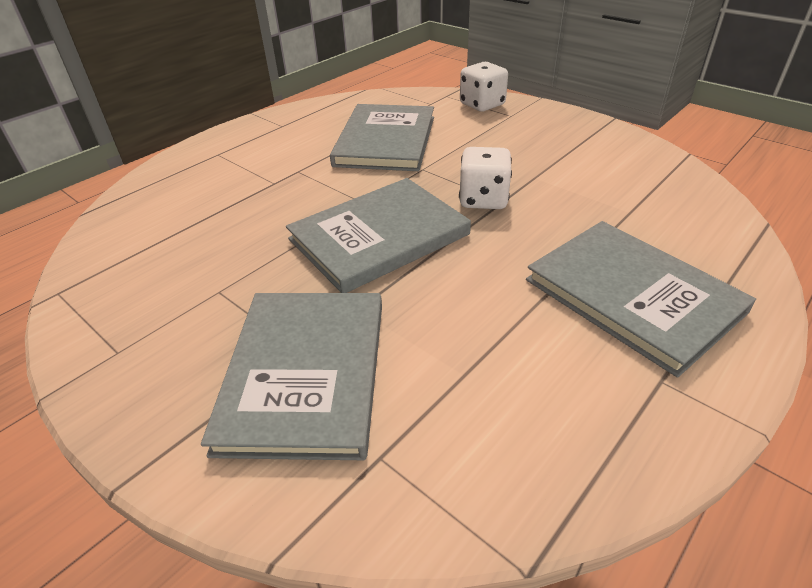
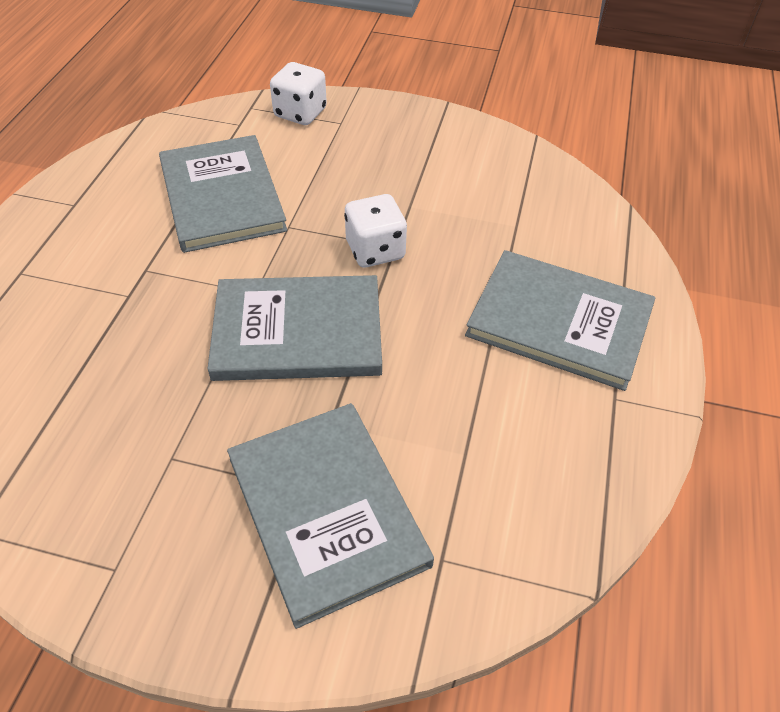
camera: 30 degrees left, 10 degrees up
grey book [286,178,471,293] -> grey book turned 60 degrees clockwise [207,275,382,381]

